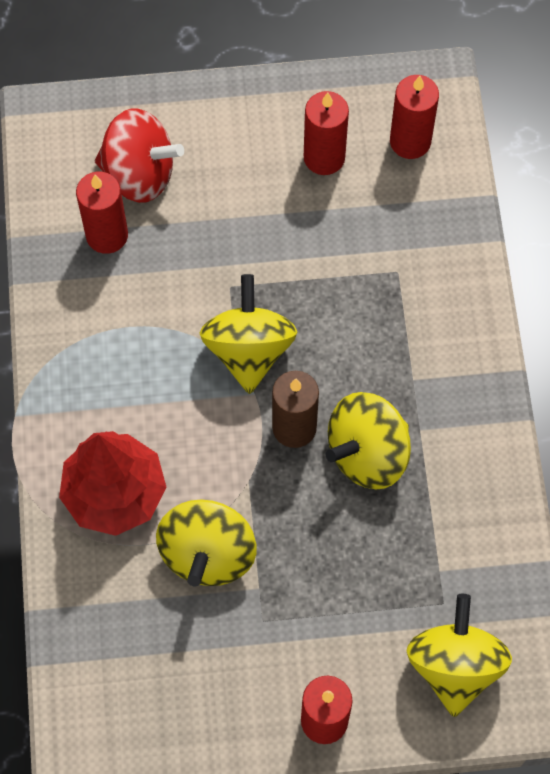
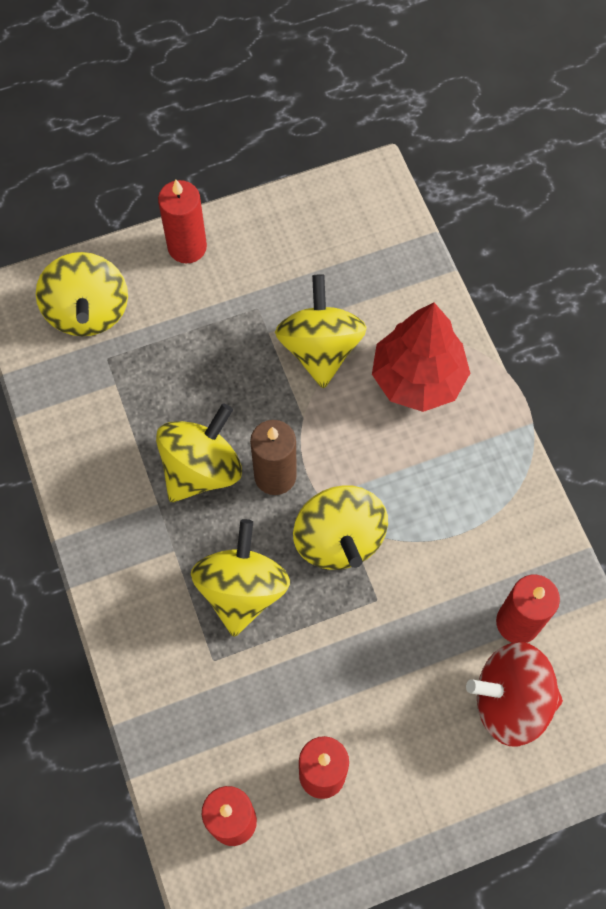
camera: 165 degrees right, 0 degrees up
none -> yellow spinning top [191,519,290,637]

